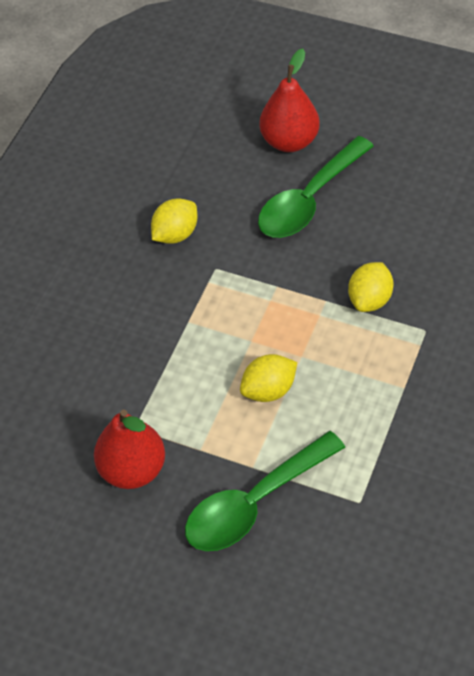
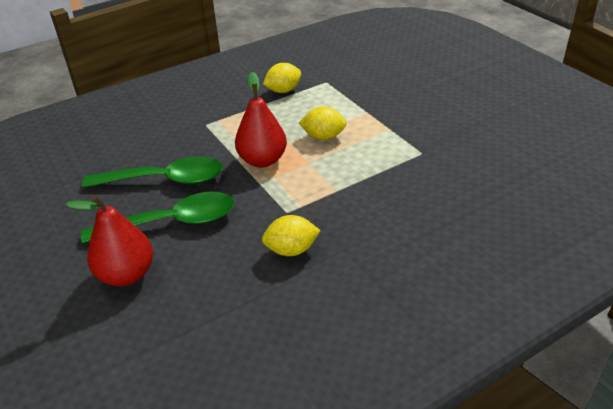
camera: 145 degrees left, 15 degrees down
red pear [94,409,165,489] -> red pear moved to [235,72,287,168]
green spoon [185,431,345,551] -> green spoon moved to [82,156,223,188]
yellow lemon [348,262,393,312] -> yellow lemon moved to [263,63,301,93]

